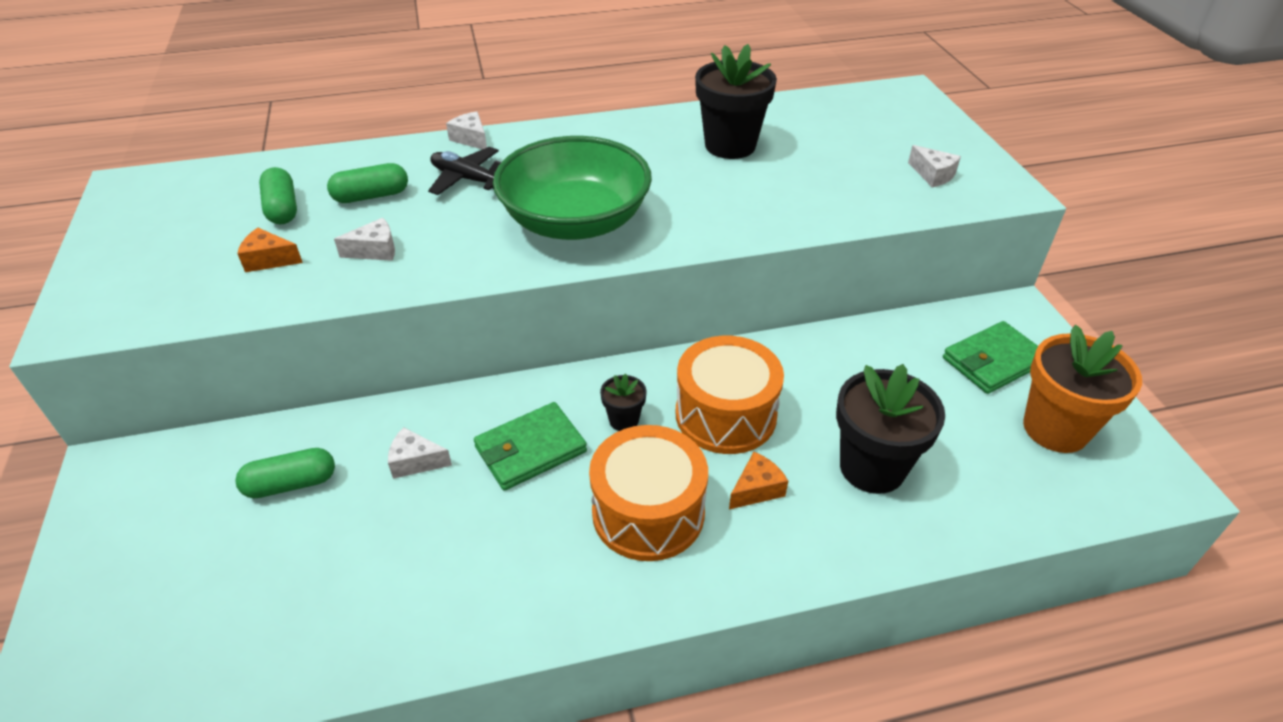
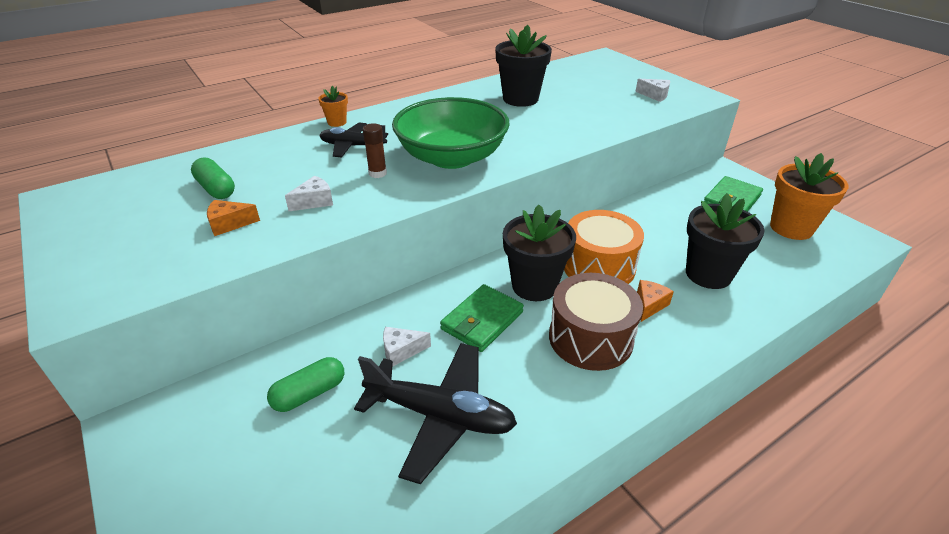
camera: 20 degrees left, 5 degrees down
green capsule [327,163,408,203] -> none
white cheese [446,111,487,149] -> orange flower pot [318,85,348,127]
orange drum [589,425,708,561] -> brown drum [549,273,643,371]
black flower pot [600,374,647,431] -> black flower pot [503,205,576,301], size x2.06
none -> black plane [354,343,517,484]
none -> brown glue stick [362,123,387,178]

